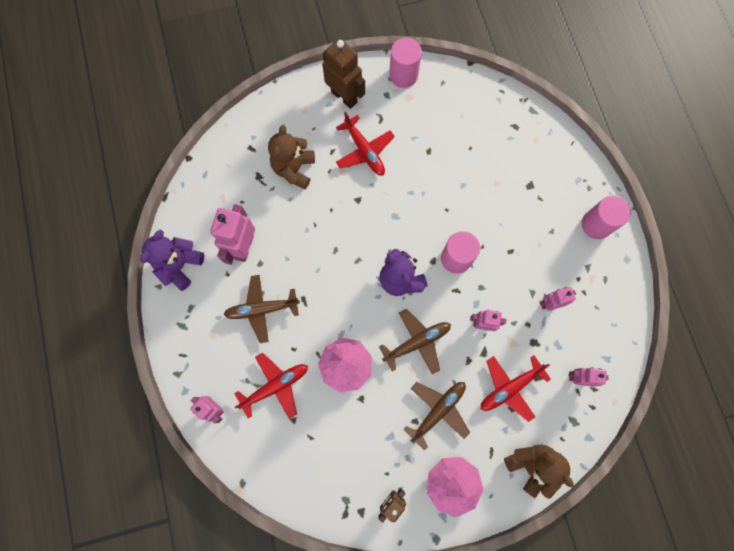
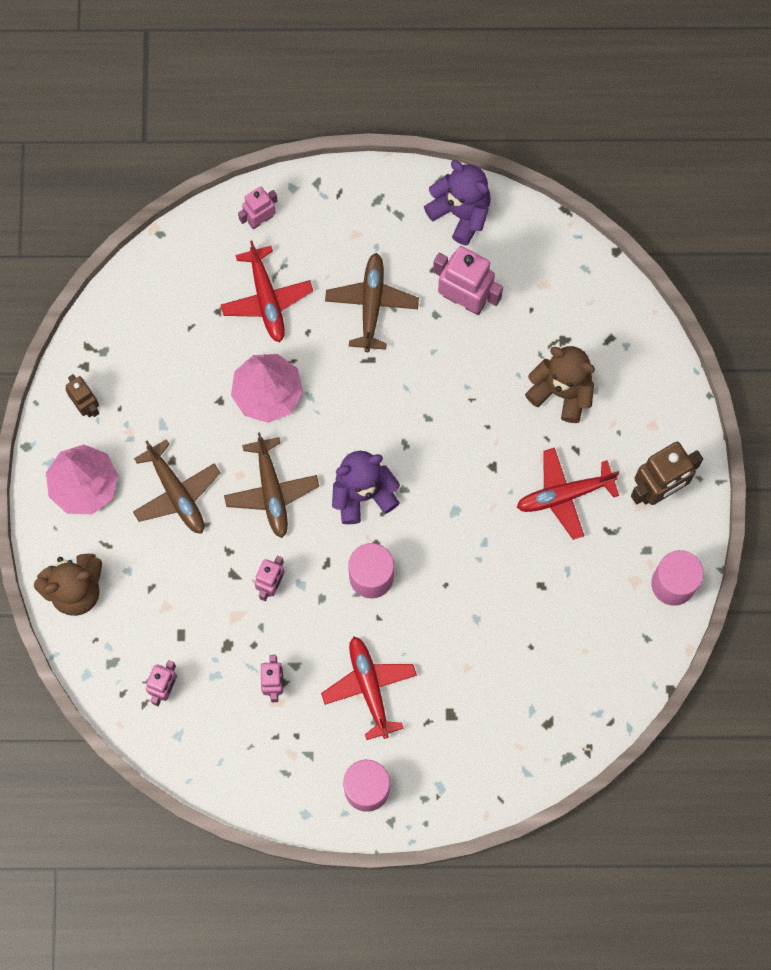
camera: 105 degrees right, 0 degrees up
red plane [481,356,551,422] -> red plane moved to [321,637,417,740]

